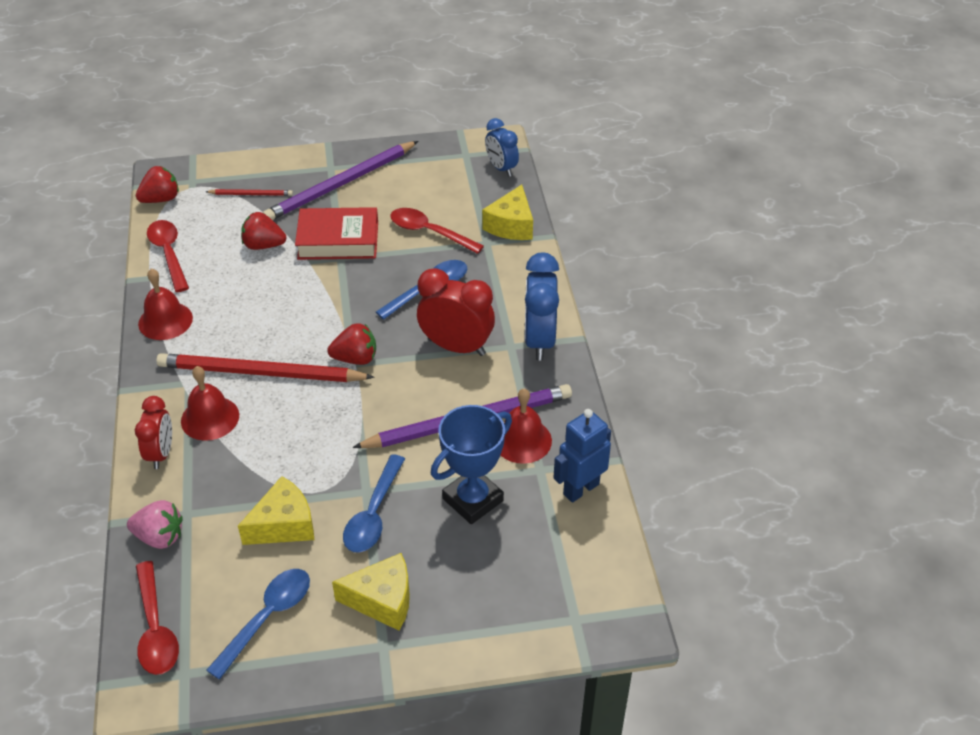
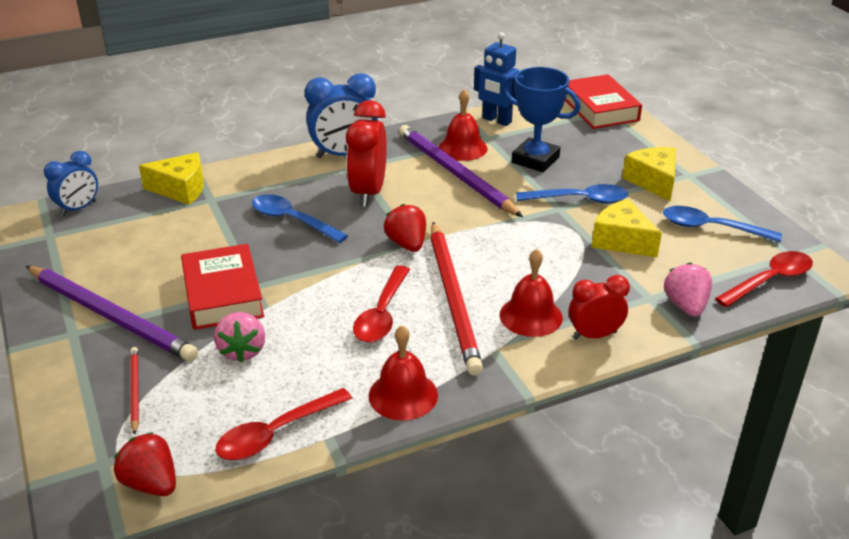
camera: 105 degrees left, 10 degrees down
red strawberry [241,212,286,250] -> pink strawberry [214,312,265,362]
red spoon [390,208,484,254] -> red spoon moved to [353,266,410,342]
none -> red book [565,74,642,129]

